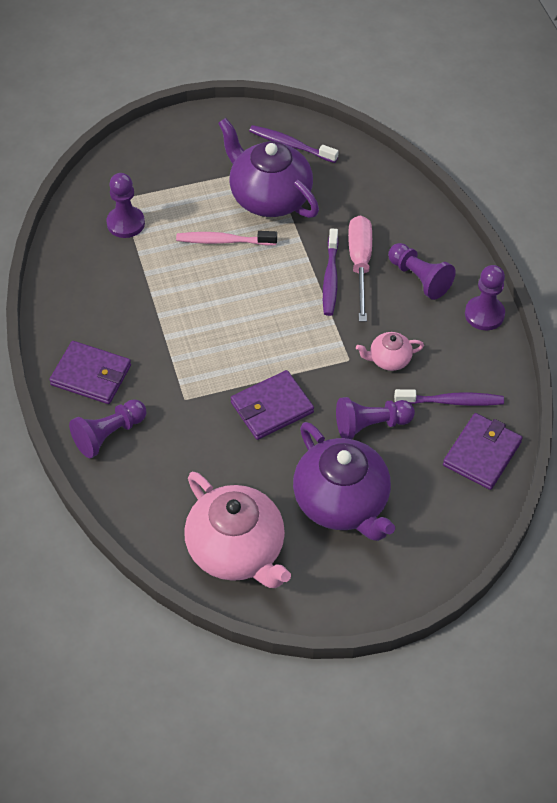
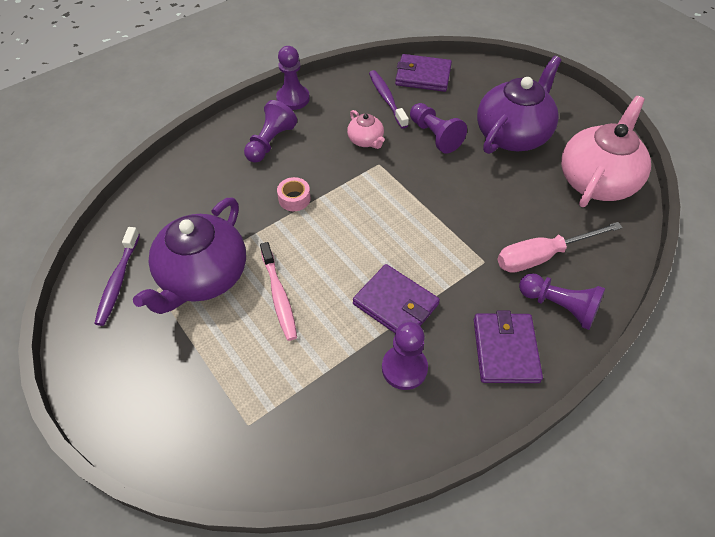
camera: 110 degrees left, 0 degrees up
purple pawn [106,173,145,238] -> purple pawn moved to [382,322,428,390]
purple wallet [231,370,314,440] -> purple wallet moved to [353,264,440,333]
purple toothbrush [323,228,339,316] -> pink tape [277,177,311,211]
pink screwdriver [348,215,372,322] -> pink screwdriver moved to [497,222,623,273]

